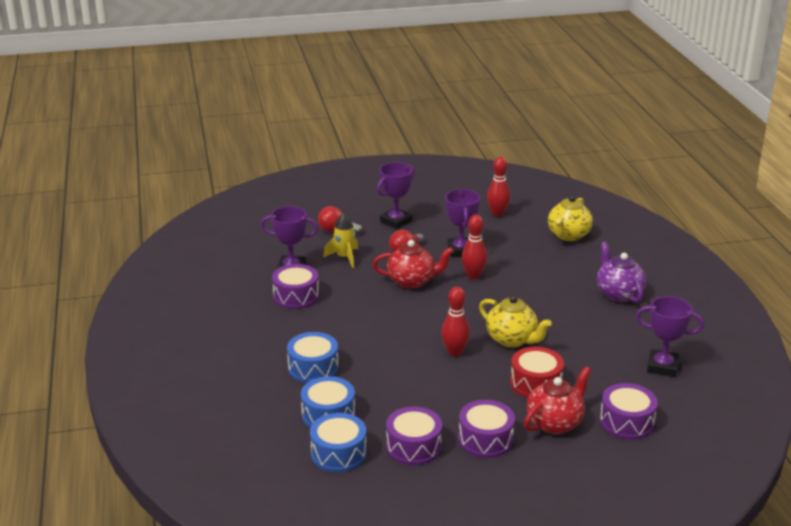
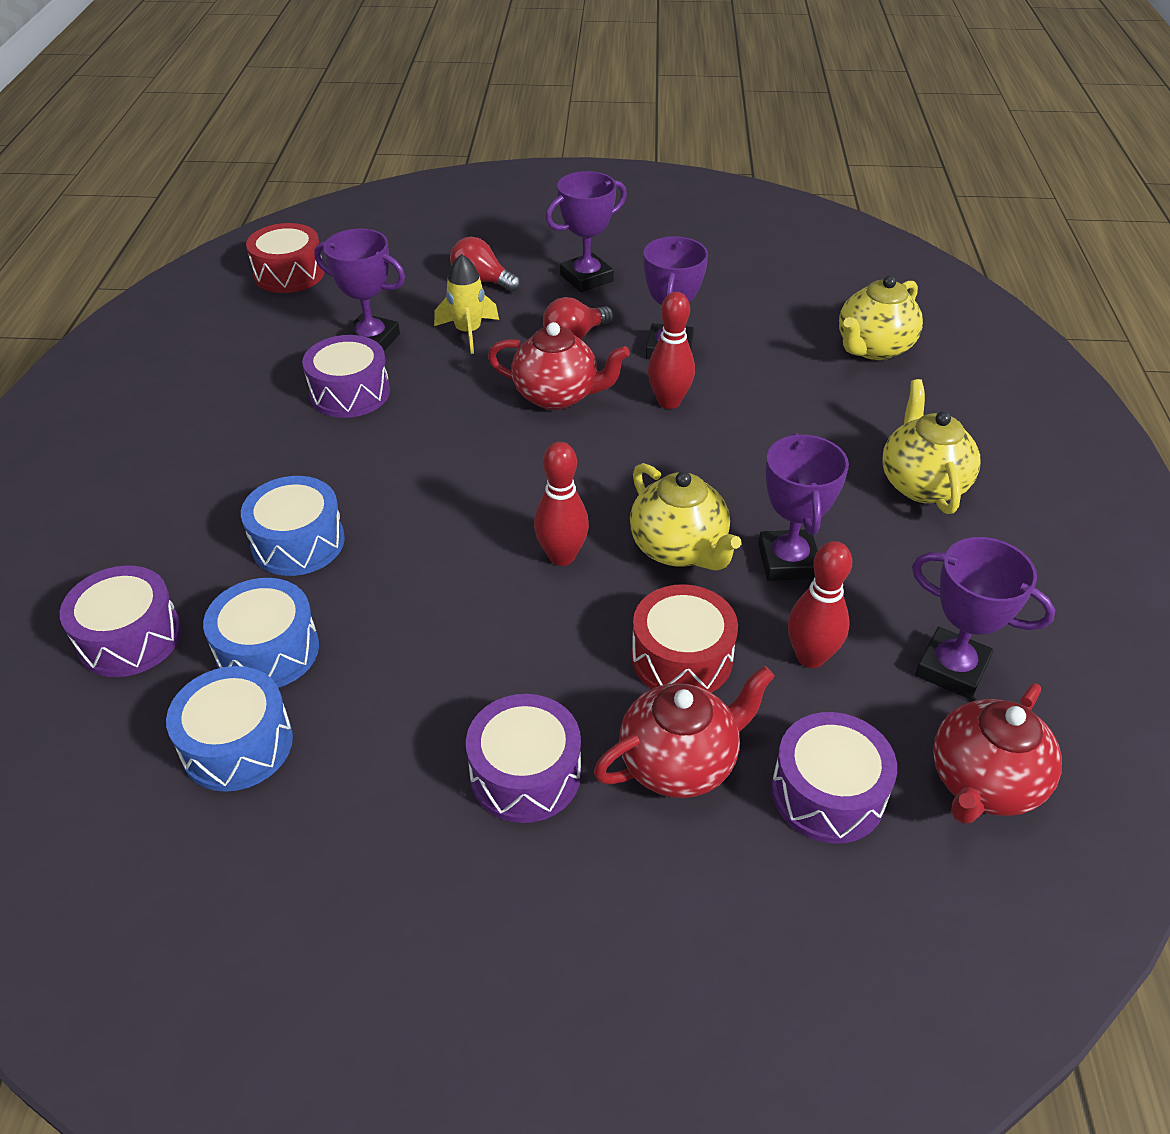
camera: 15 degrees right, 15 degrees up
purple drum [386,406,442,465] -> purple drum moved to [60,565,181,677]
red bowling pin [487,157,510,217] -> red bowling pin moved to [788,541,852,668]
purple teapot [597,242,646,303] -> yellow teapot [882,379,980,514]
none -> red drum [246,223,325,293]
none -> purple trophy [758,433,849,581]
none -> red teapot [933,683,1062,823]

